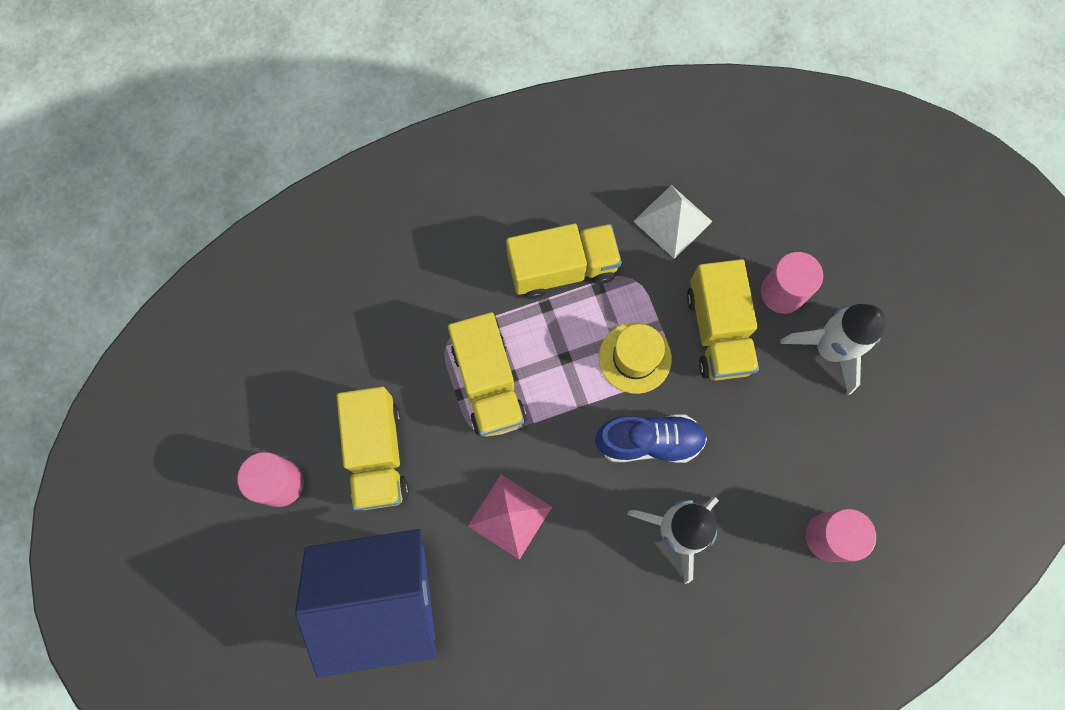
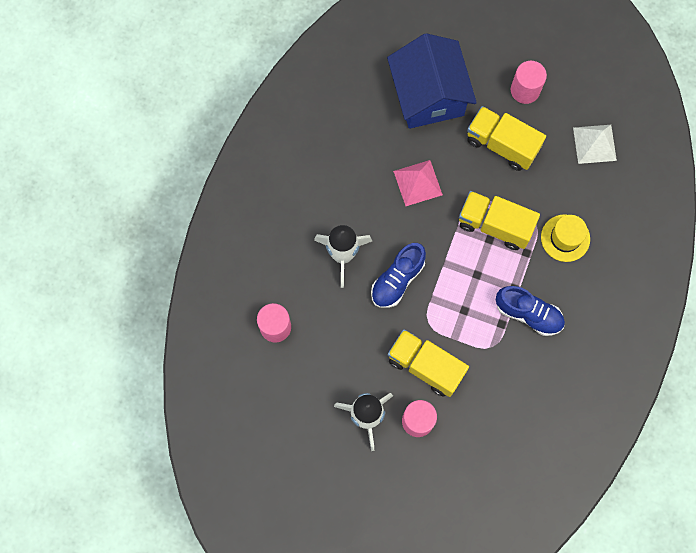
camera: 130 degrees right, 0 degrees up
blue house [295,529,437,677] -> blue house turned 45 degrees counterclockwise [387,33,477,129]
yellow truck [506,224,622,299] -> blue shoe [496,286,565,336]
yellow hat [599,323,672,394] -> yellow hat moved to [541,214,590,262]
white pyramid [633,185,713,259] -> white pyramid moved to [573,125,617,164]

